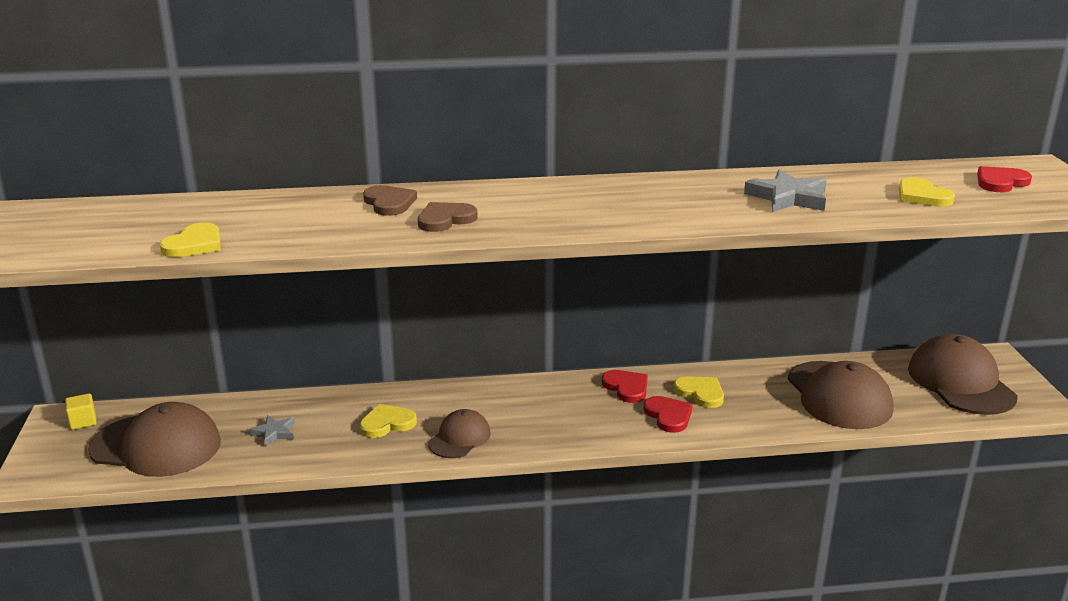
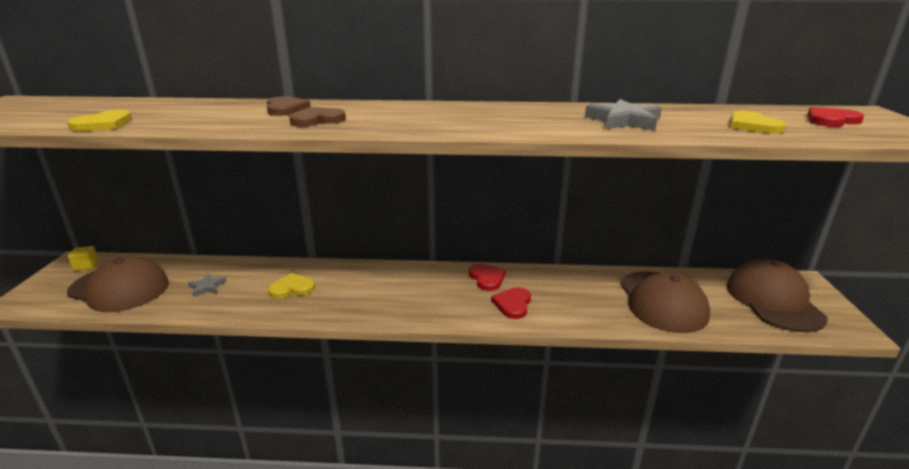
camera: 10 degrees right, 0 degrees up
brown cap [428,409,491,458] -> none
red heart [644,396,693,433] -> red heart turned 150 degrees counterclockwise [491,287,531,319]
yellow heart [673,376,724,408] -> none

